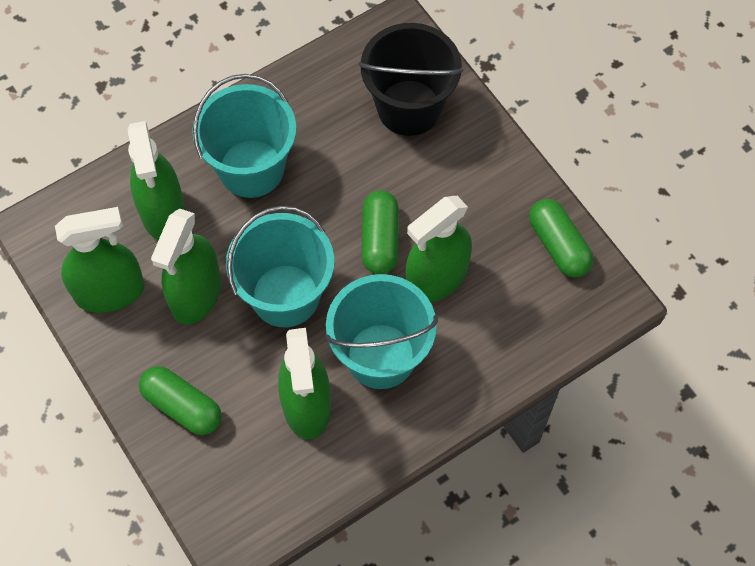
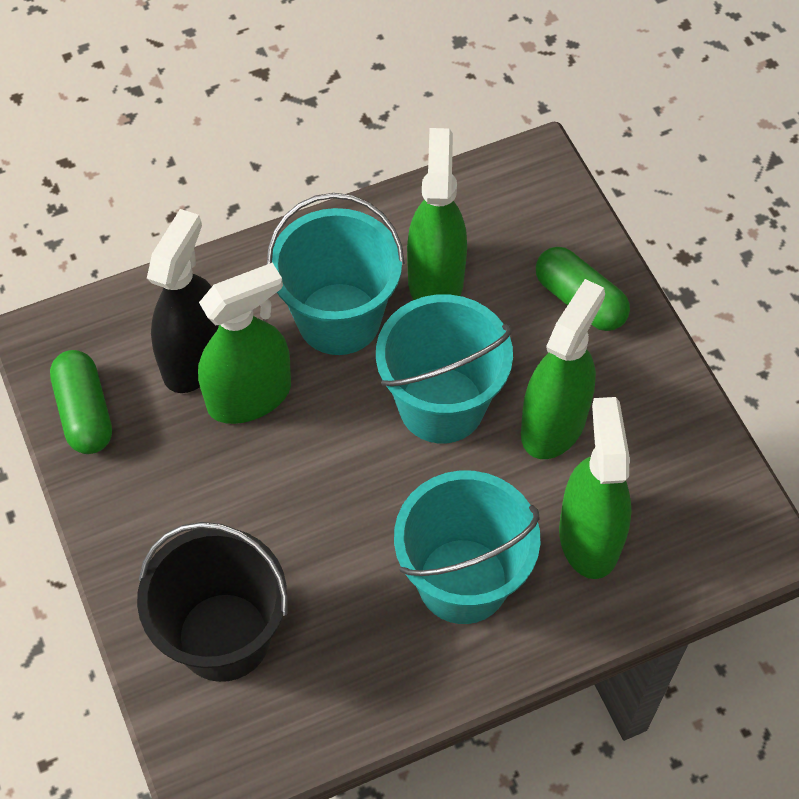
camera: 170 degrees left, 5 degrees down
green spray bottle [55,207,145,313] -> none
green capsule [362,190,399,274] -> none
none -> black spray bottle [147,209,219,393]

